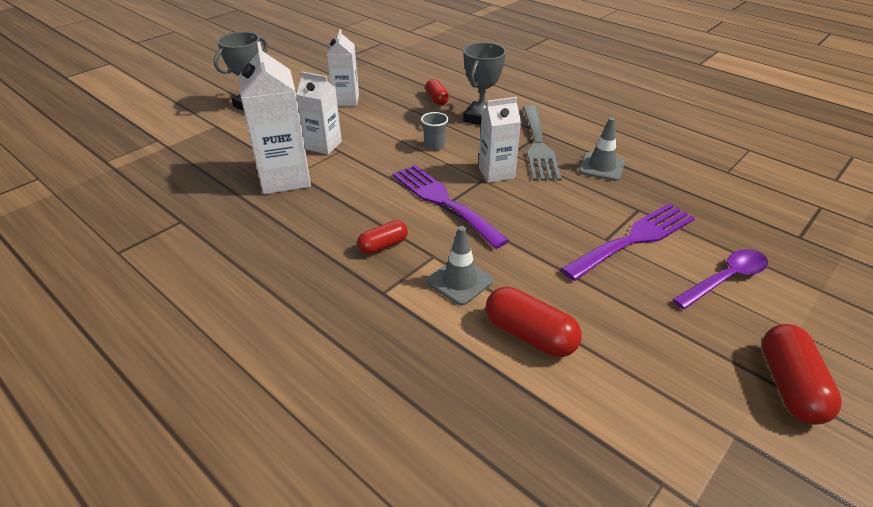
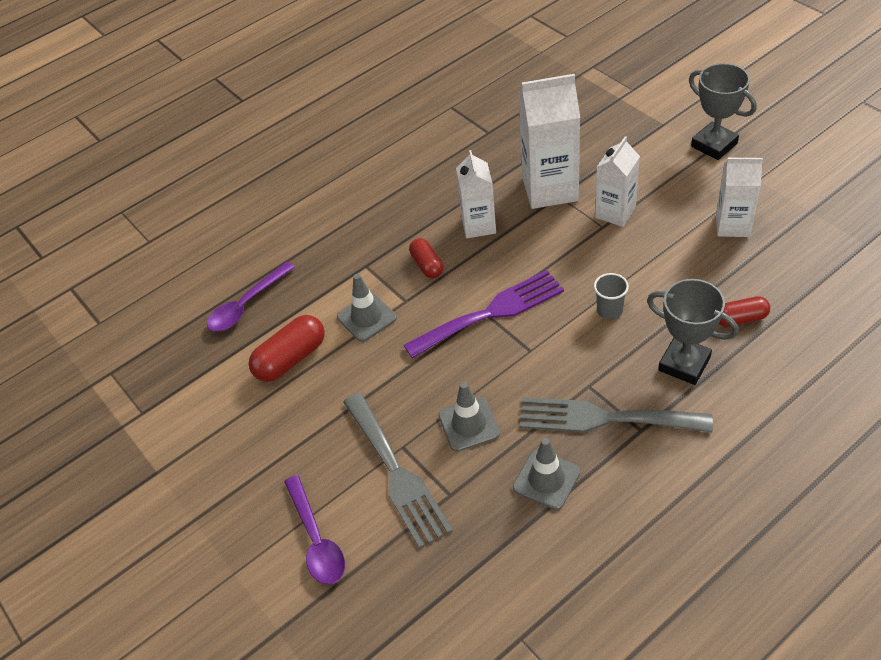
camera: 105 degrees right, 10 degrees up
white carton [479,97,521,183] -> white carton moved to [456,150,496,238]
purple fork [561,203,695,281] -> grey fork [343,392,453,549]
red capsule [762,324,842,425] -> none
none -> purple spoon [207,261,295,332]
none -> grey traffic cone [438,382,500,452]

